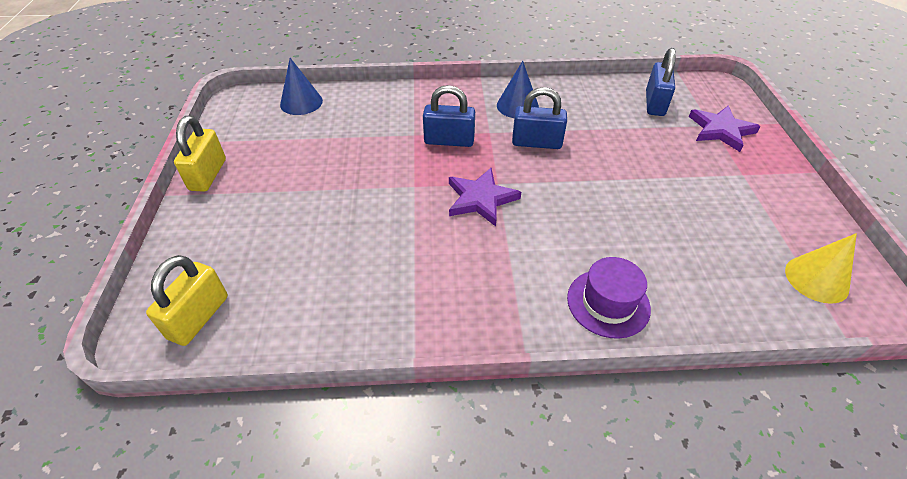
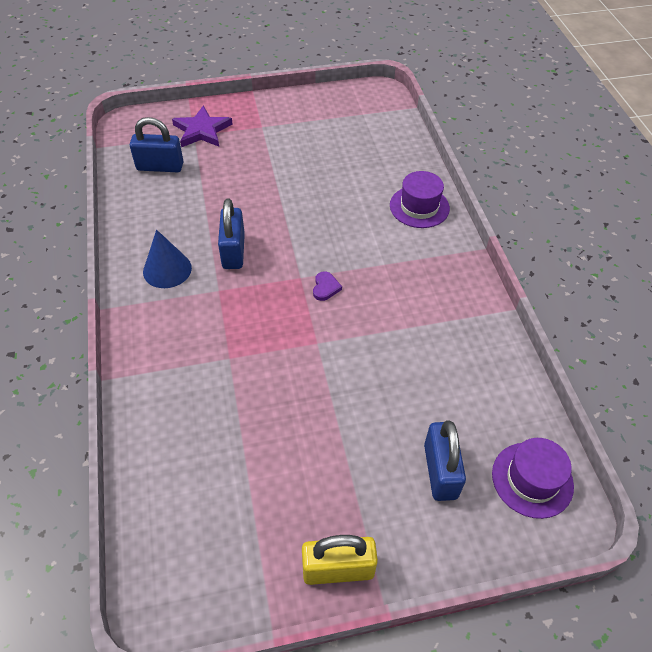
camera: 100 degrees left, 5 degrees up
yellow padlock [146,255,228,346] -> purple hat [492,438,574,519]
blue cone [280,58,323,115] -> none
blue padlock [423,85,475,147] -> blue padlock moved to [424,420,466,501]
purple star [449,168,521,227] -> purple heart [313,271,342,301]
yellow cone [785,233,857,304] -> none

